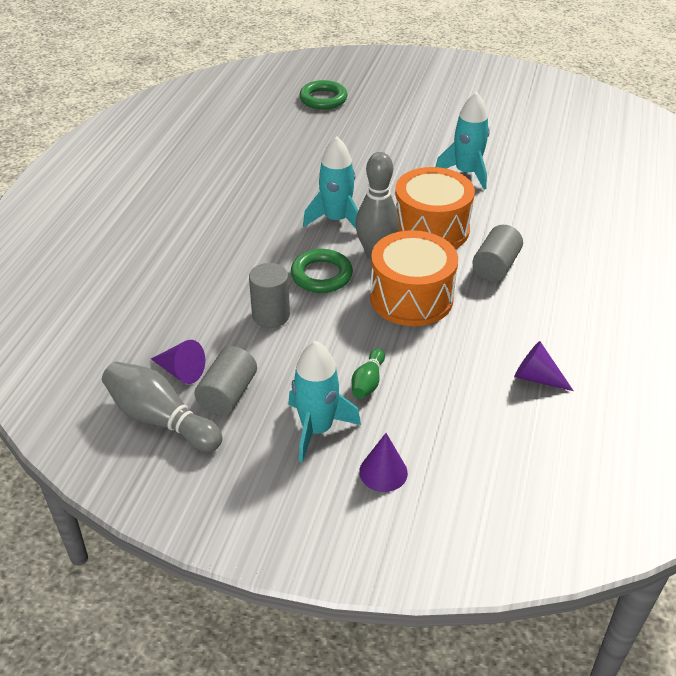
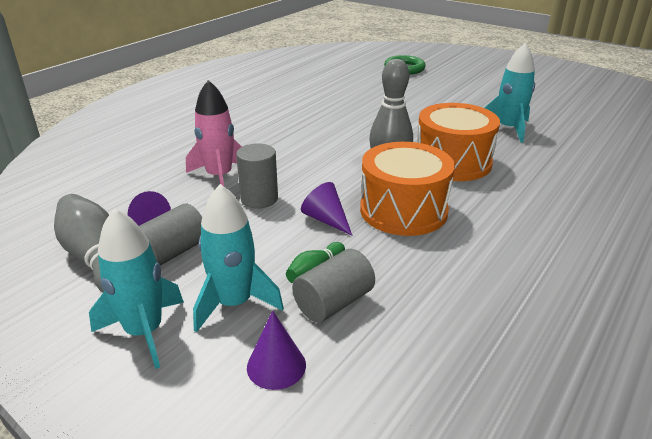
camera: 20 degrees right, 10 degrees down
green ring [291,249,353,293] -> none
turquoise rocket [303,136,358,228] -> turquoise rocket moved to [89,208,184,369]
grey cylinder [472,225,523,281] -> grey cylinder moved to [292,249,375,323]
purple cone [514,341,573,391] -> purple cone moved to [301,182,353,236]
none -> pink rocket [186,80,242,186]

